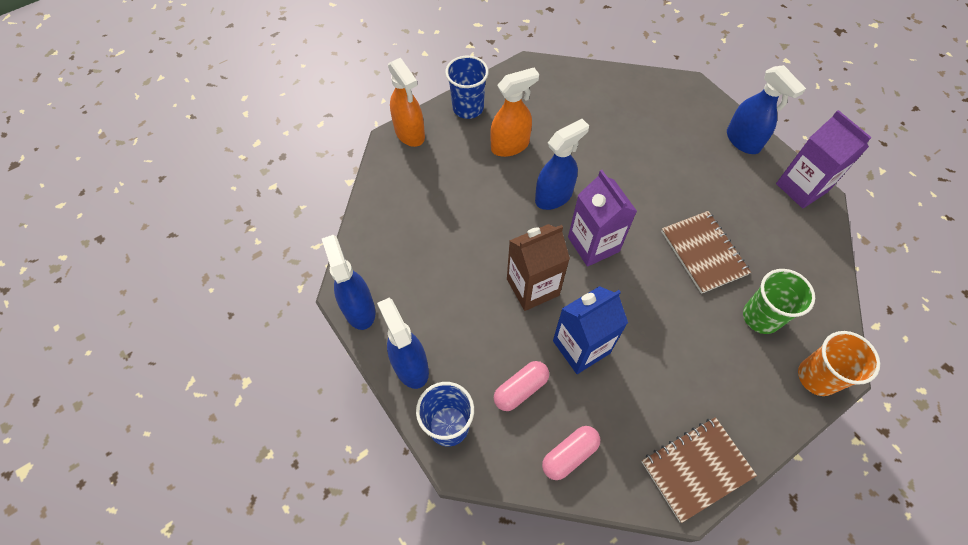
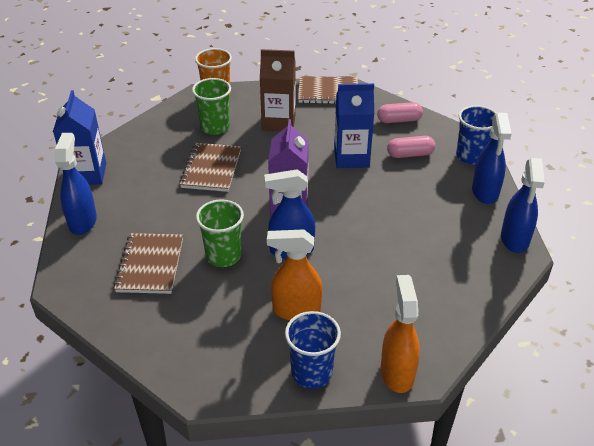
camera: 150 degrees left, 20 degrees down
brown carton [507,224,570,311] -> brown carton moved to [260,49,296,131]
purple carton [776,110,872,209] -> blue carton [53,90,106,185]
none -> brown notebook [114,233,183,294]
none -> green cup [196,199,244,267]

